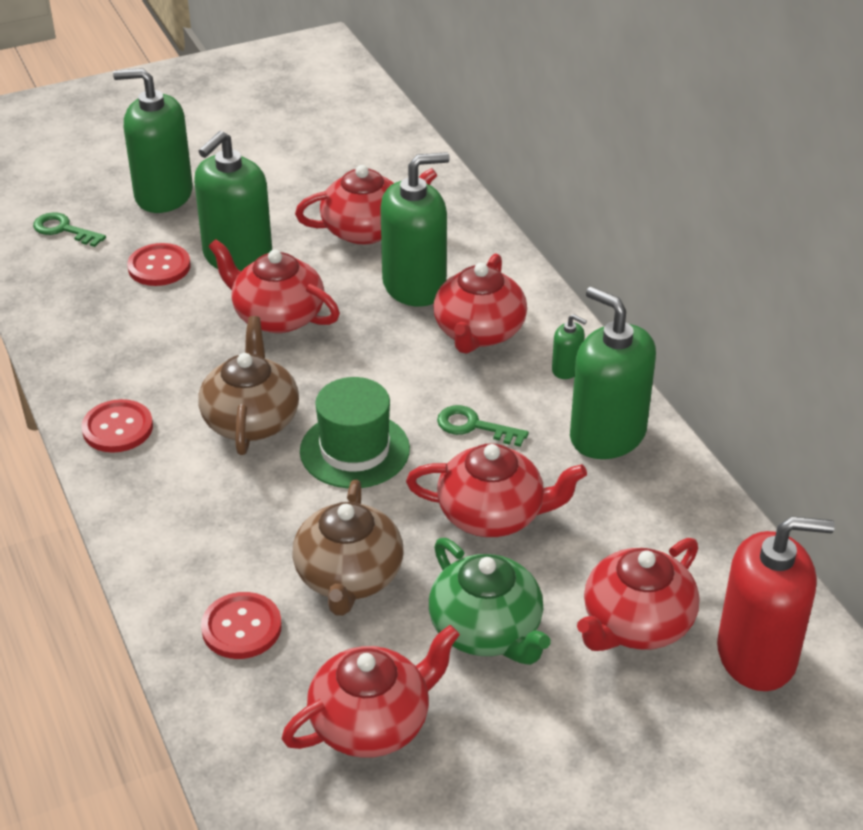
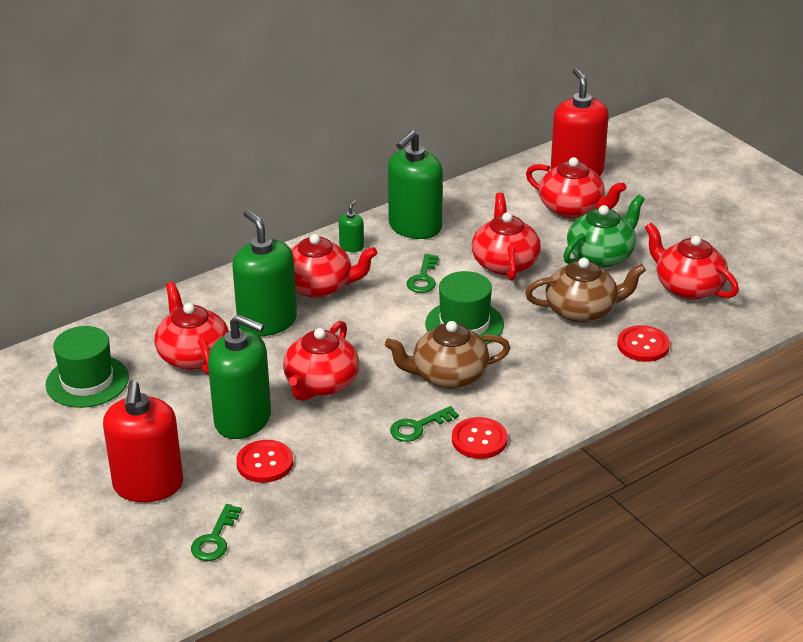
camera: 100 degrees left, 5 degrees down
green soap dispenser [113,68,193,213] -> red soap dispenser [103,380,183,502]
none -> green hat [45,326,129,408]
none -> green key [390,406,459,442]

